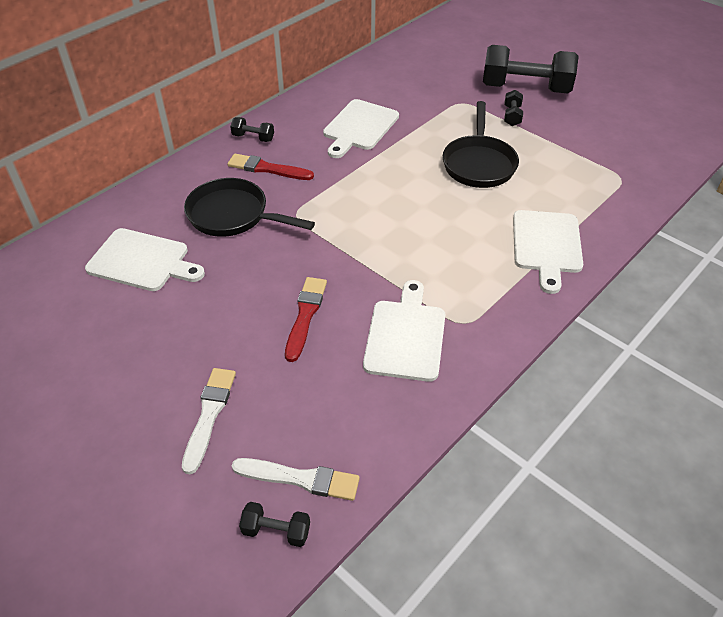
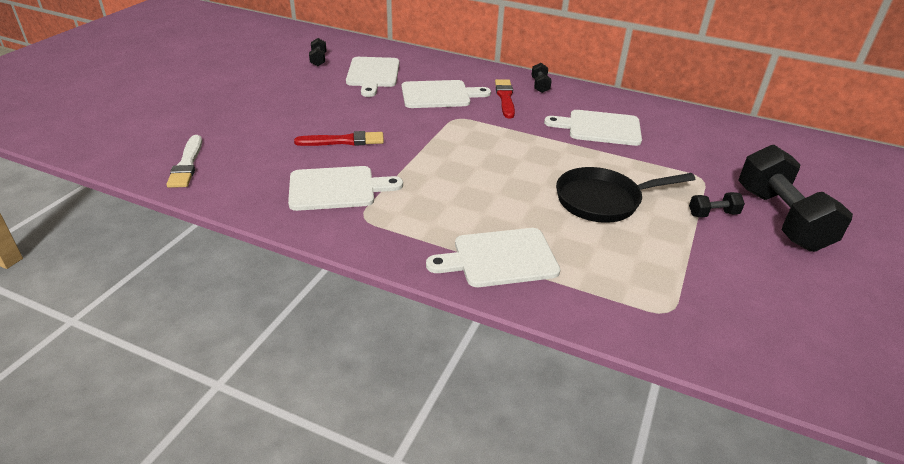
camera: 70 degrees right, 10 degrees down
white brush [182,368,236,474] -> none
black pan [184,178,315,237] -> white cutting board [402,80,491,108]
black dumbbell [239,502,310,547] -> black dumbbell moved to [309,38,326,66]

